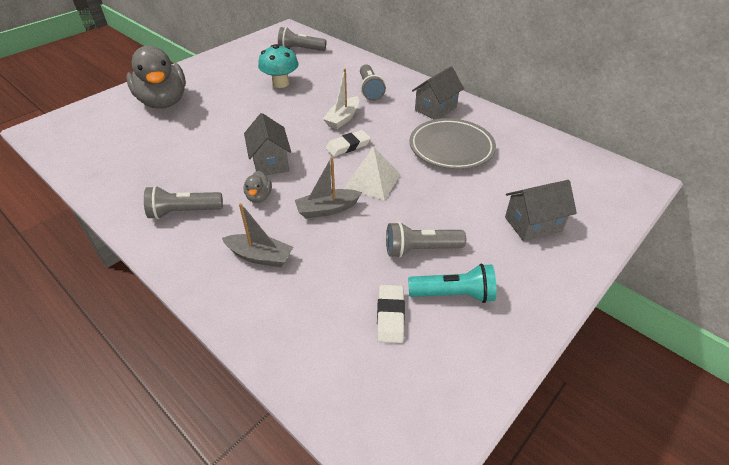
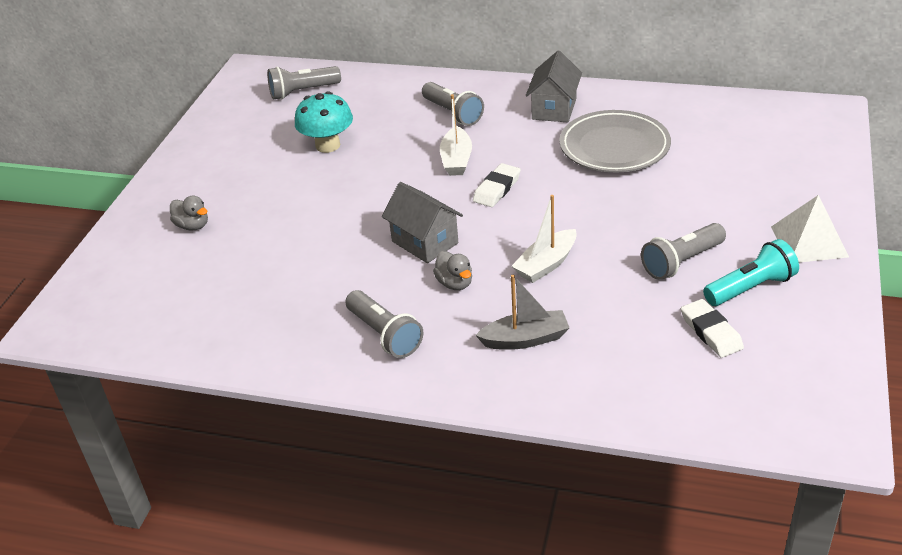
camera: 25 degrees left, 5 degrees down
grey duck [126,45,186,109] -> grey duck [170,196,208,231], size x0.41
grey flashlight [144,186,223,219] -> grey flashlight turned 90 degrees counterclockwise [345,290,424,358]
grey boat [295,157,362,219] -> white boat [512,195,577,283]
white pyramid [344,146,401,200] -> white pyramid moved to [771,195,849,263]
grey house [505,180,577,241] -> none

